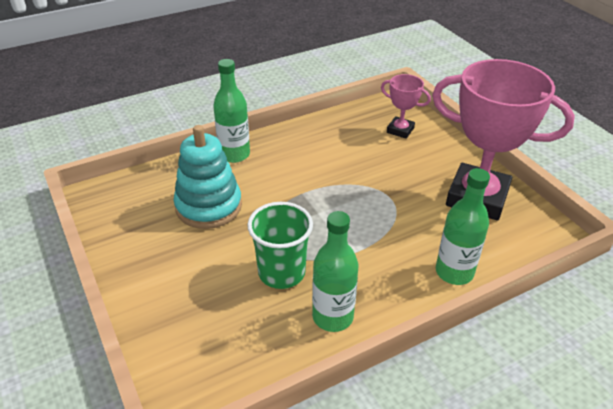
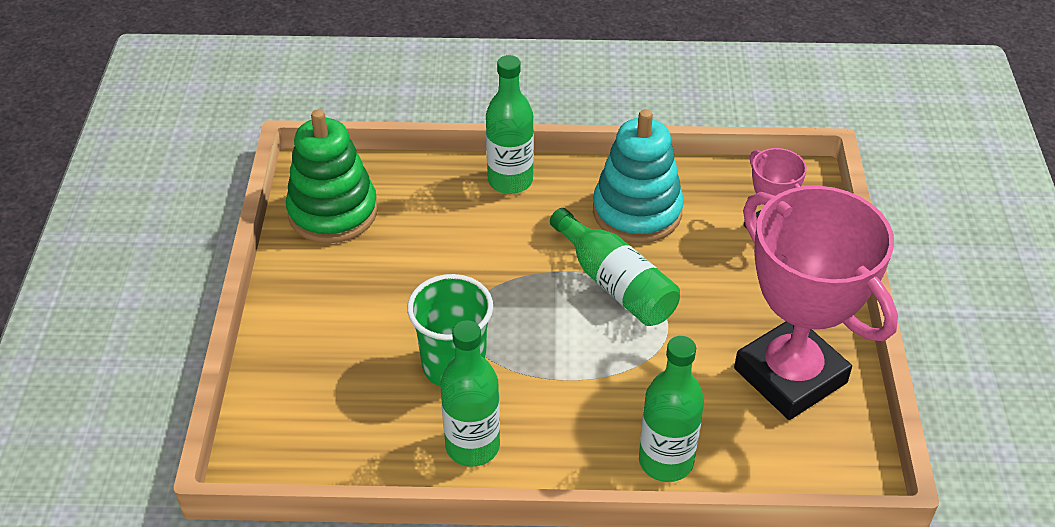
camera: 30 degrees right, 5 degrees up
turquoise stacking toy [174,125,242,229] -> turquoise stacking toy moved to [593,109,684,243]
none -> green stacking toy [286,109,378,243]
none -> green bottle [550,208,680,326]

